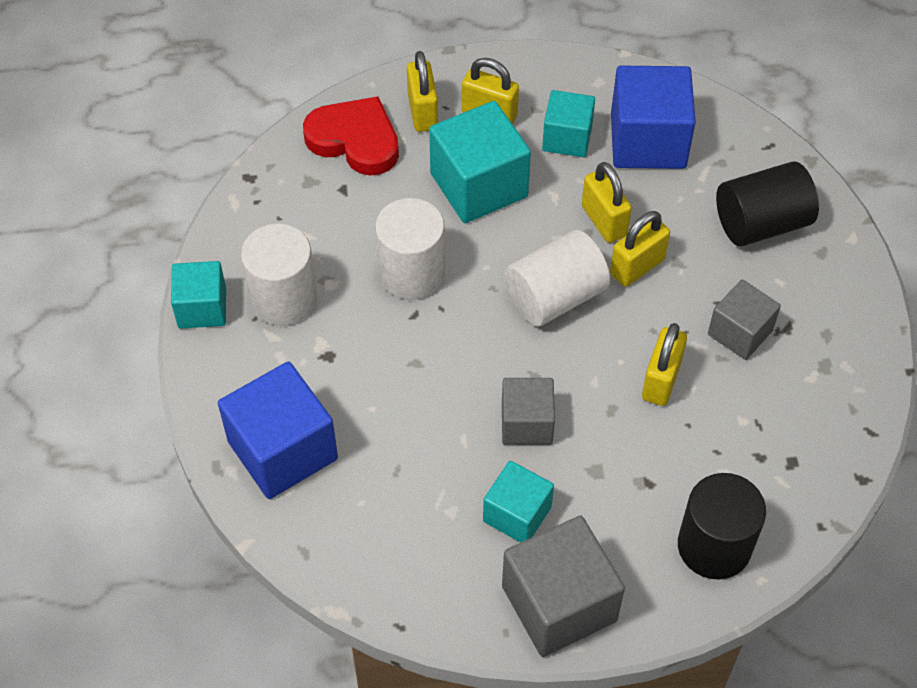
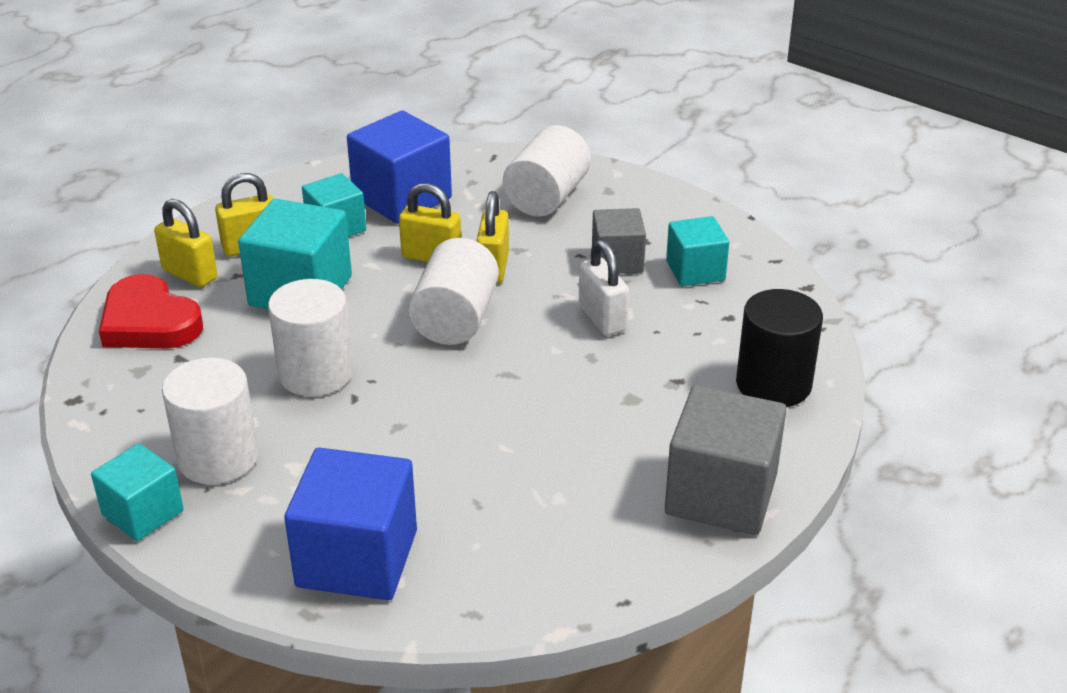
camera: 45 degrees left, 20 degrees down
red heart [303,96,399,176] -> red heart turned 120 degrees counterclockwise [99,274,203,349]
turquoise cube [483,461,554,543] -> turquoise cube moved to [666,216,729,286]
grey cube [502,378,555,445] -> none
yellow padlock [642,323,687,406] -> white padlock [579,240,629,336]
black cylinder [716,161,819,246] -> white cylinder [503,125,591,217]

